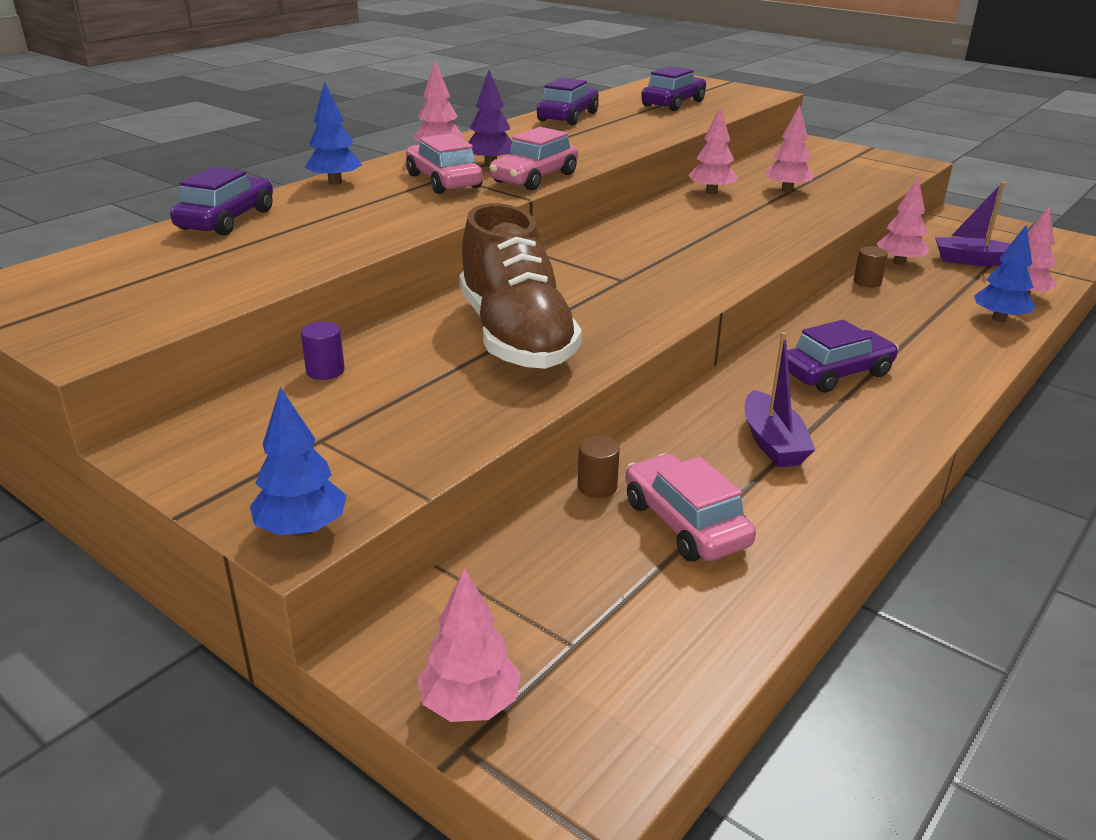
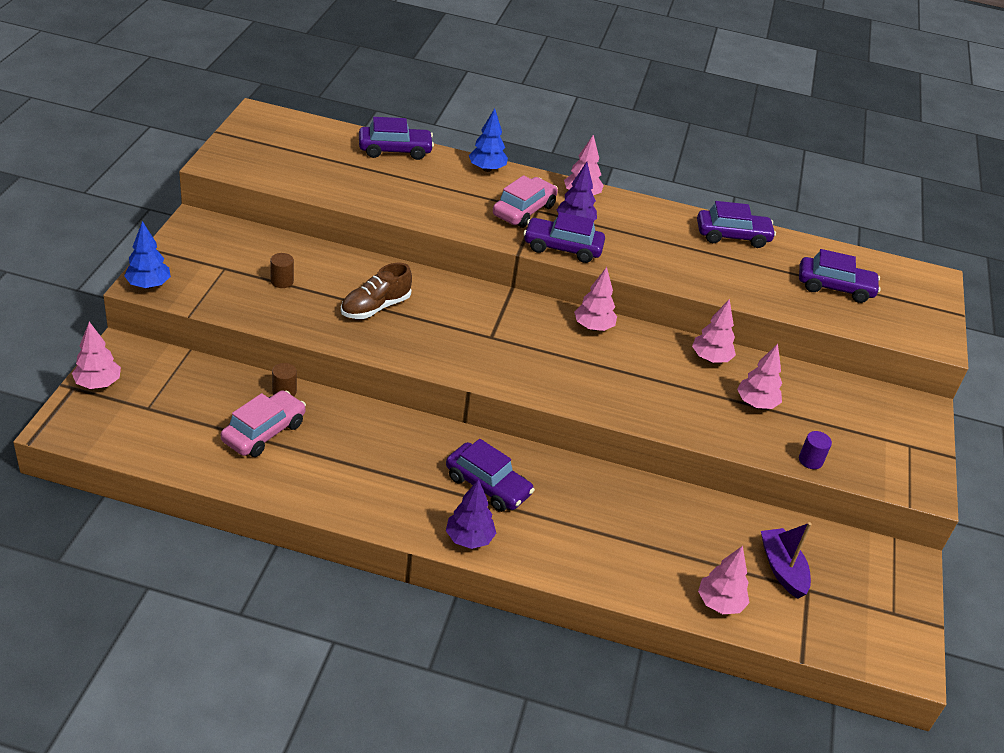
camera: 60 degrees right, 10 degrees up
purple cylinder [301,322,345,380] -> purple cylinder moved to [799,431,832,469]
brown shoe [459,203,582,369] -> brown shoe [341,263,412,319], size x0.56
pink car [489,127,578,190] -> purple car [523,212,605,263]
purple boat [745,332,815,467] -> none
brown cylinder [854,246,888,288] -> brown cylinder moved to [270,253,294,288]
pink tree [877,177,929,265] -> pink tree moved to [574,267,617,331]
blue tree [974,225,1035,322] -> none
none -> purple tree [446,479,496,549]

